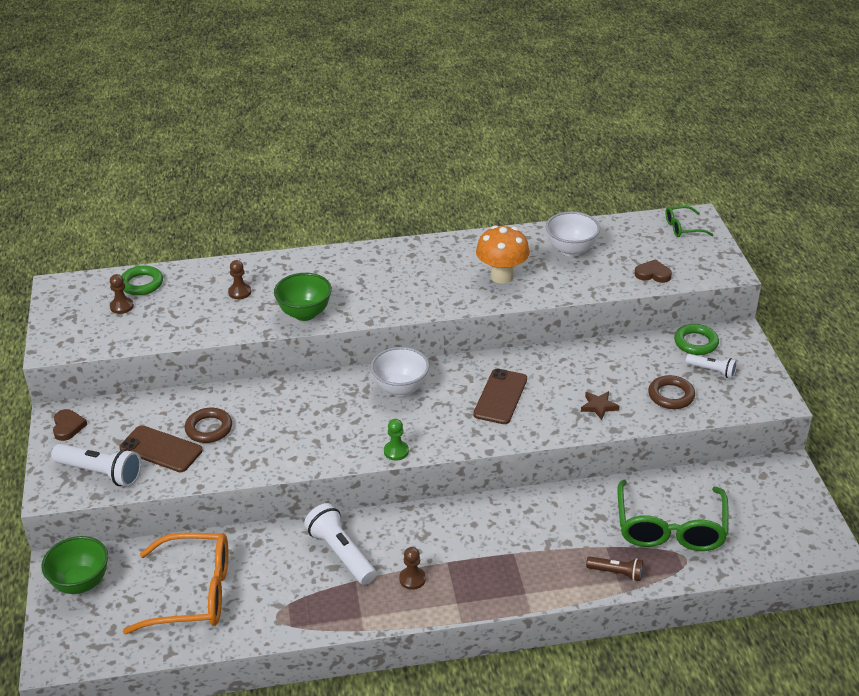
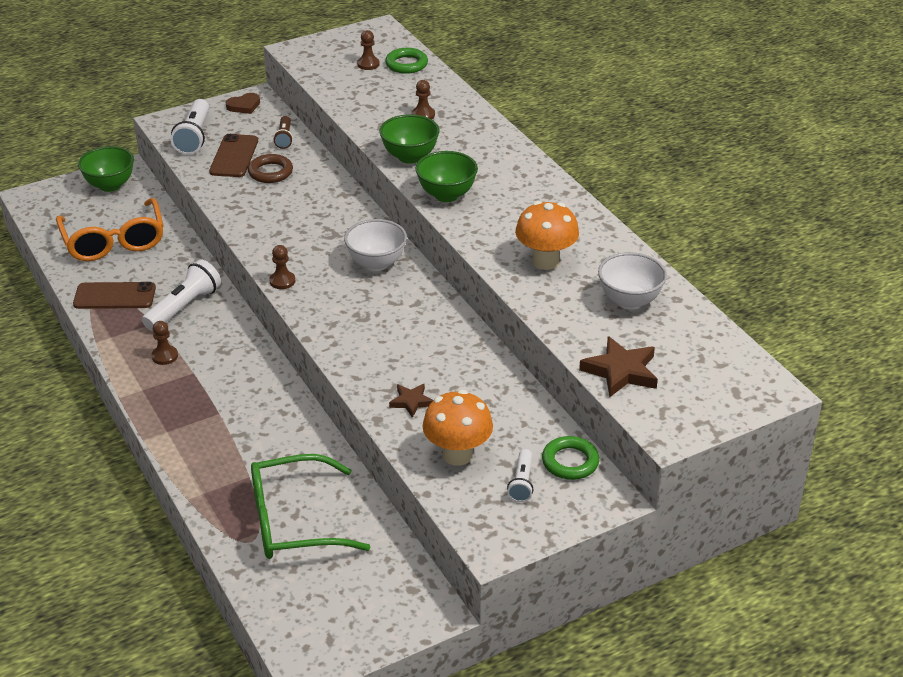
camera: 70 degrees right, 0 degrees up
green pawn [384,419,409,461] -> brown pawn [269,245,295,289]
brown phone [473,369,527,424] -> brown phone moved to [73,282,156,309]
brown flashlight [586,556,643,581] -> brown flashlight moved to [273,116,293,149]
brown heart [635,259,672,283] -> brown star [579,336,658,397]
brown ring [648,375,695,409] -> orange mushroom [423,390,493,466]
green glasses [665,206,713,237] -> none
none -> green bowl [416,151,478,202]

